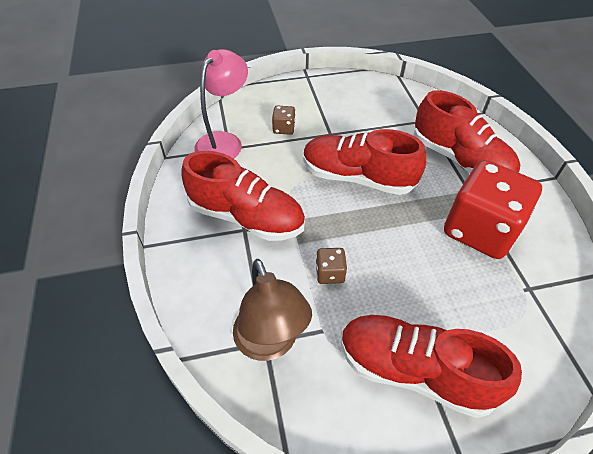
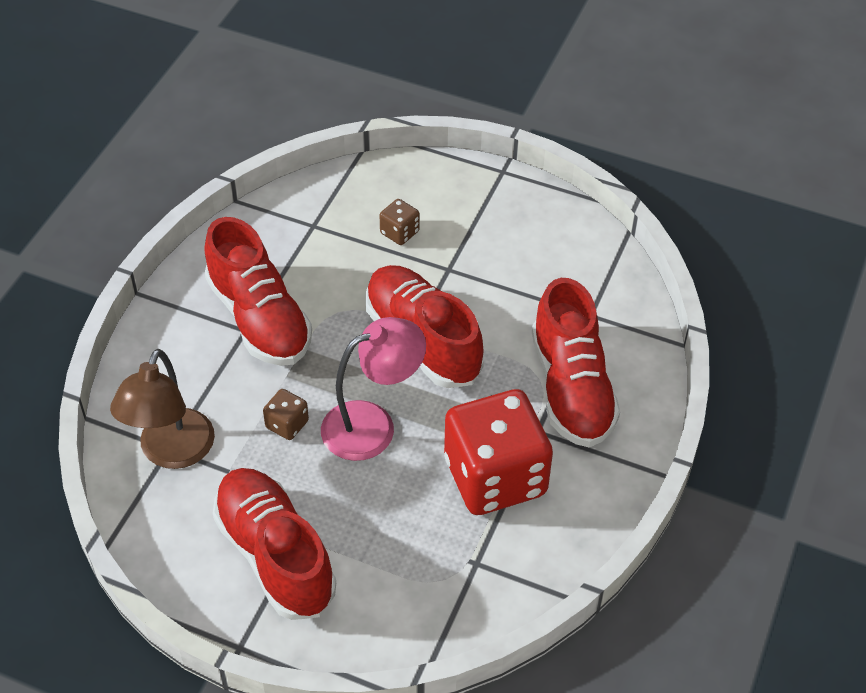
camera: 35 degrees right, 0 degrees up
pink lamp [194,49,248,159] -> pink lamp moved to [321,317,426,461]

